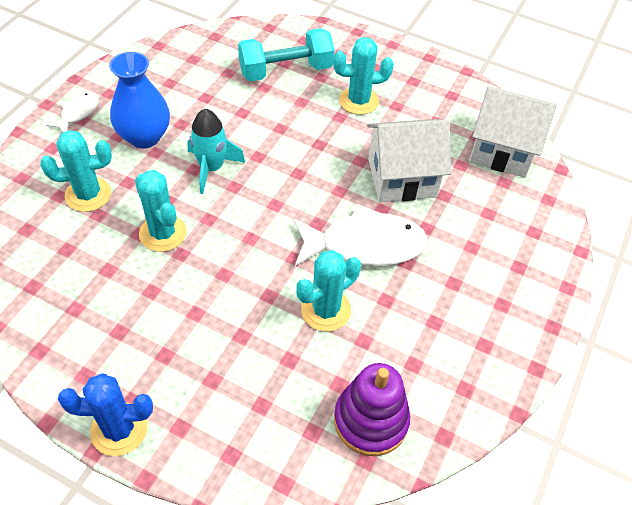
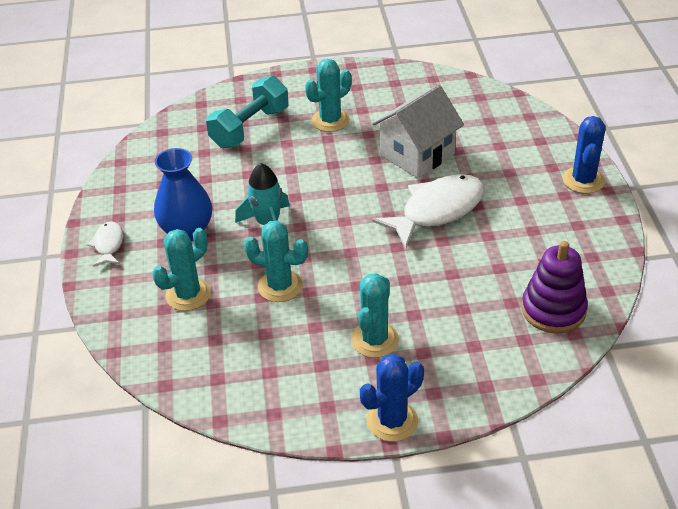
camera: 30 degrees left, 10 degrees down
turquoise cactus [296,250,361,332] -> turquoise cactus moved to [351,273,399,358]
white house [469,86,557,178] -> none
none -> blue cactus [563,116,606,194]

